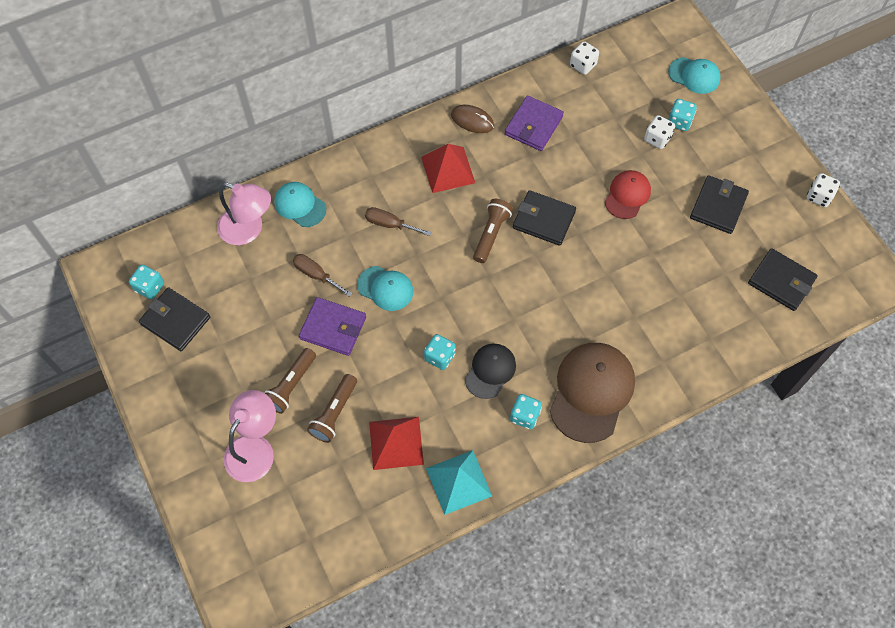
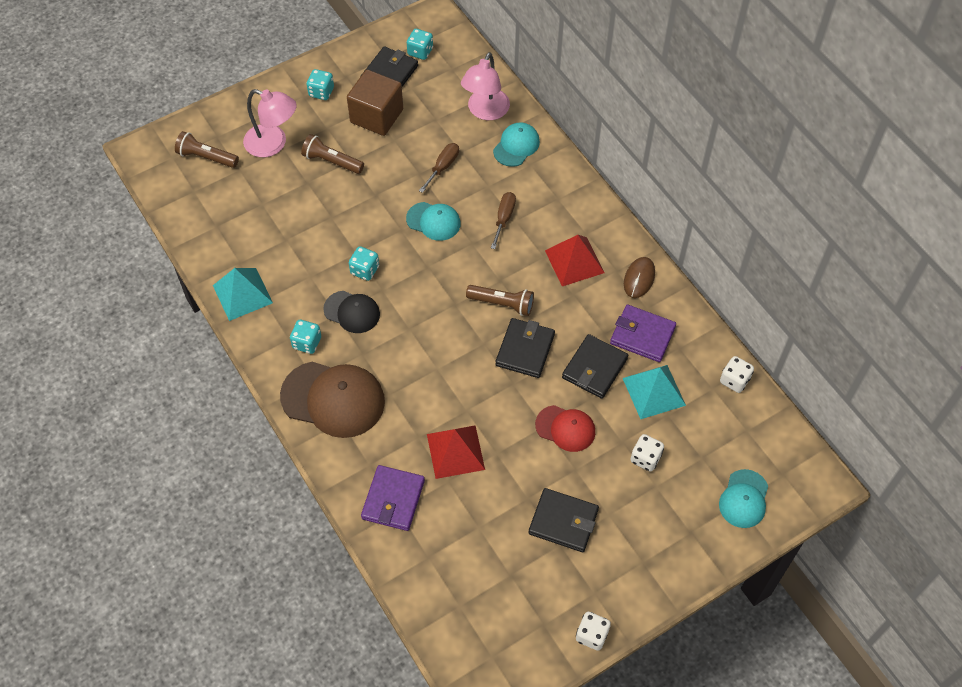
camera: 85 degrees right, 5 degrees down
purple wallet [299,297,366,356] -> purple wallet moved to [361,465,425,531]
brown flashlight [307,374,357,443] -> brown flashlight moved to [175,131,239,168]
turquoise cap [357,266,413,311] -> turquoise cap turned 90 degrees counterclockwise [406,202,461,241]
red pyramid [369,417,424,470] -> red pyramid moved to [427,425,485,479]
turquoise dice [668,99,697,131] -> turquoise dice moved to [306,69,334,100]
black wallet [748,248,818,311] -> black wallet moved to [562,334,628,399]
none -> brown cube [347,70,403,136]
none -> turquoise pyramid [623,365,686,419]

